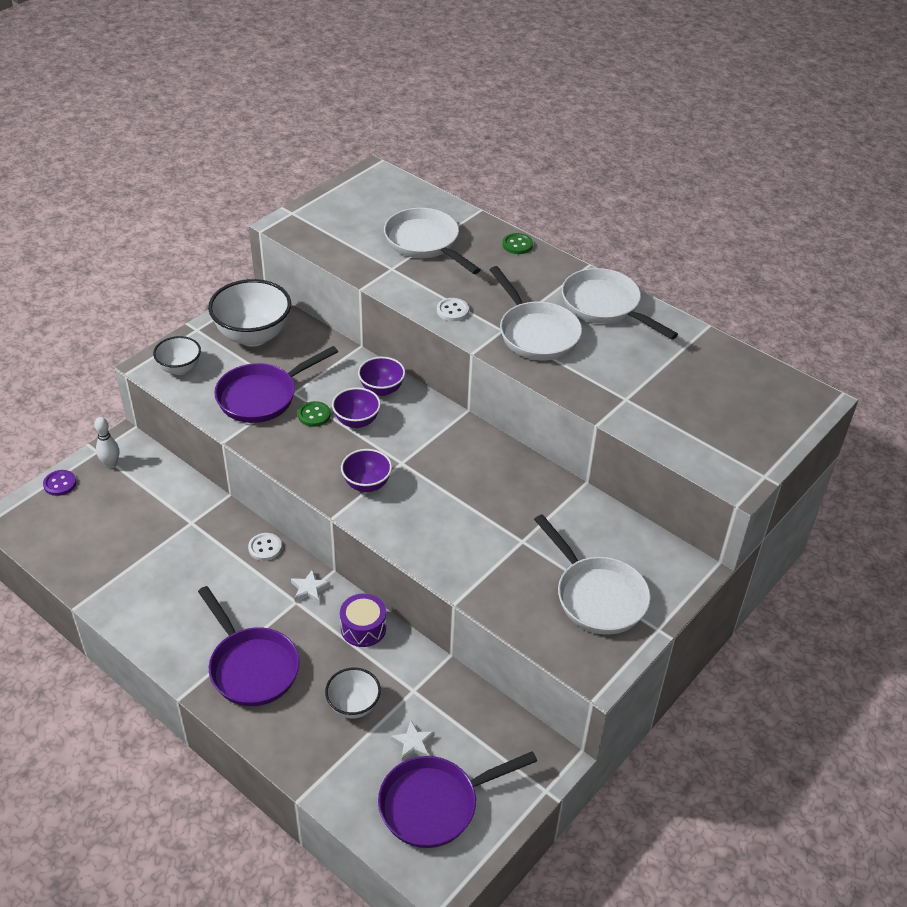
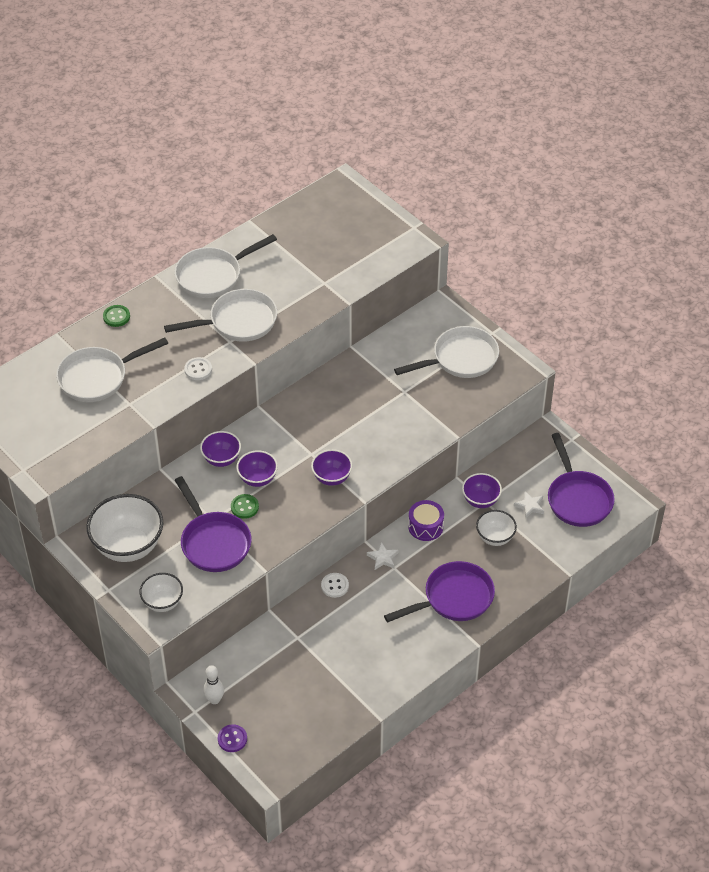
camera: 80 degrees left, 5 degrees up
none -> purple bowl [462,473,502,508]

